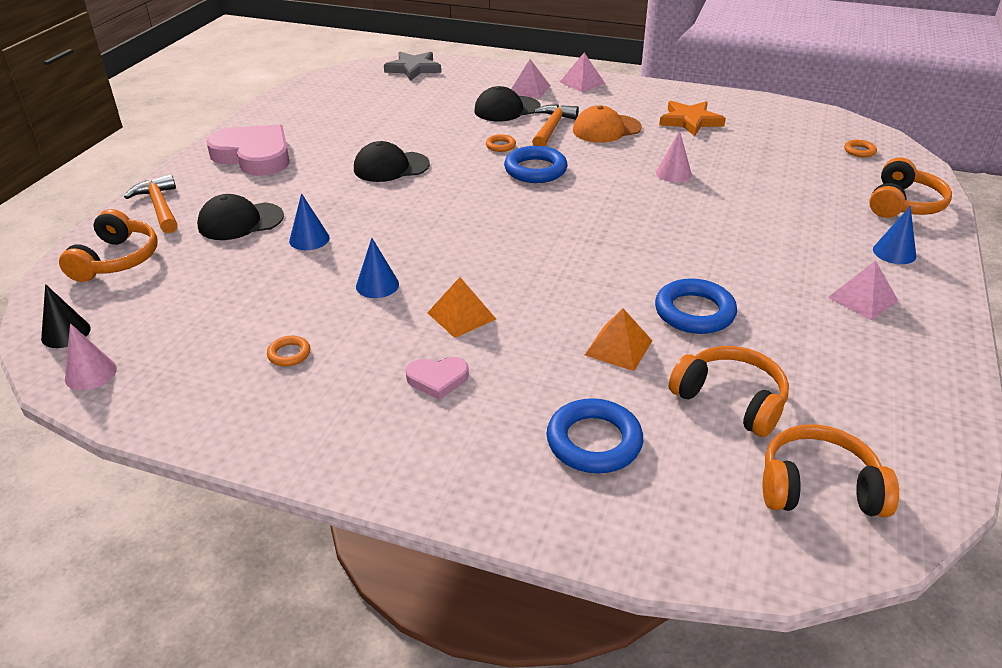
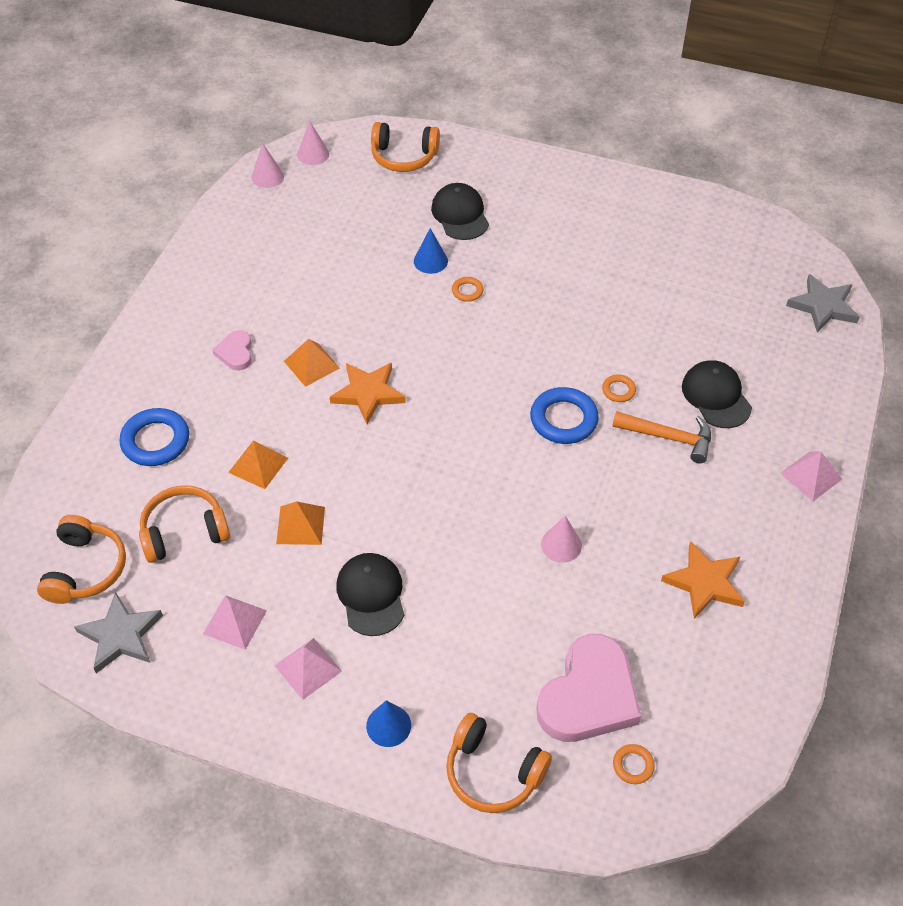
camera: 90 degrees right, 15 degrees up
black cone [41,284,91,348] -> pink cone [297,121,329,165]
orange hammer [124,174,178,233] -> none
pink heart [206,124,290,176] -> pink heart moved to [536,634,641,742]
orange ring [267,336,310,366] -> orange ring moved to [452,277,484,302]
black cap [354,141,430,182] -> black cap moved to [336,553,404,636]
blue cone [356,238,399,298] -> none
pink pyramid [511,59,550,98] -> pink pyramid moved to [203,595,267,650]
orange cap [573,105,642,143] -> none
blue ring [655,278,737,334] -> orange pyramid [276,501,325,545]
orange headphones [669,346,789,437] -> orange headphones turned 150 degrees counterclockwise [139,485,230,563]
none -> grey star [74,592,163,673]
none -> orange star [330,363,406,424]

